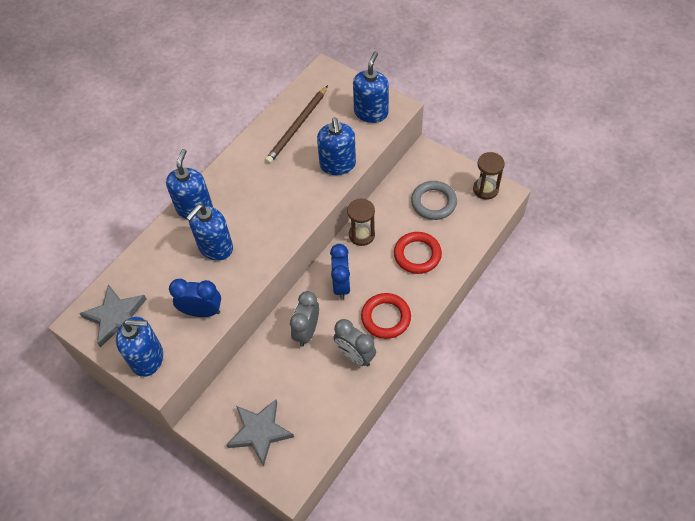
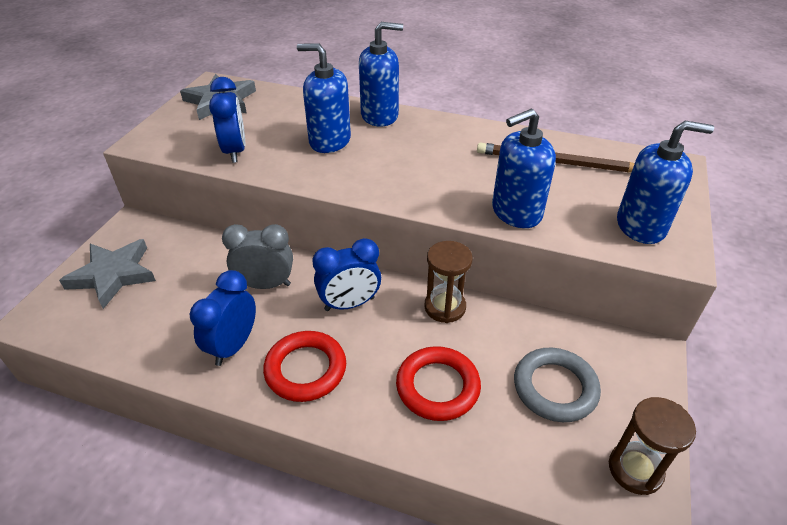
camera: 70 degrees right, 15 degrees down
blue soap dispenser [116,317,163,377] -> none
grey clock [333,319,376,366] -> blue clock [189,270,256,366]

